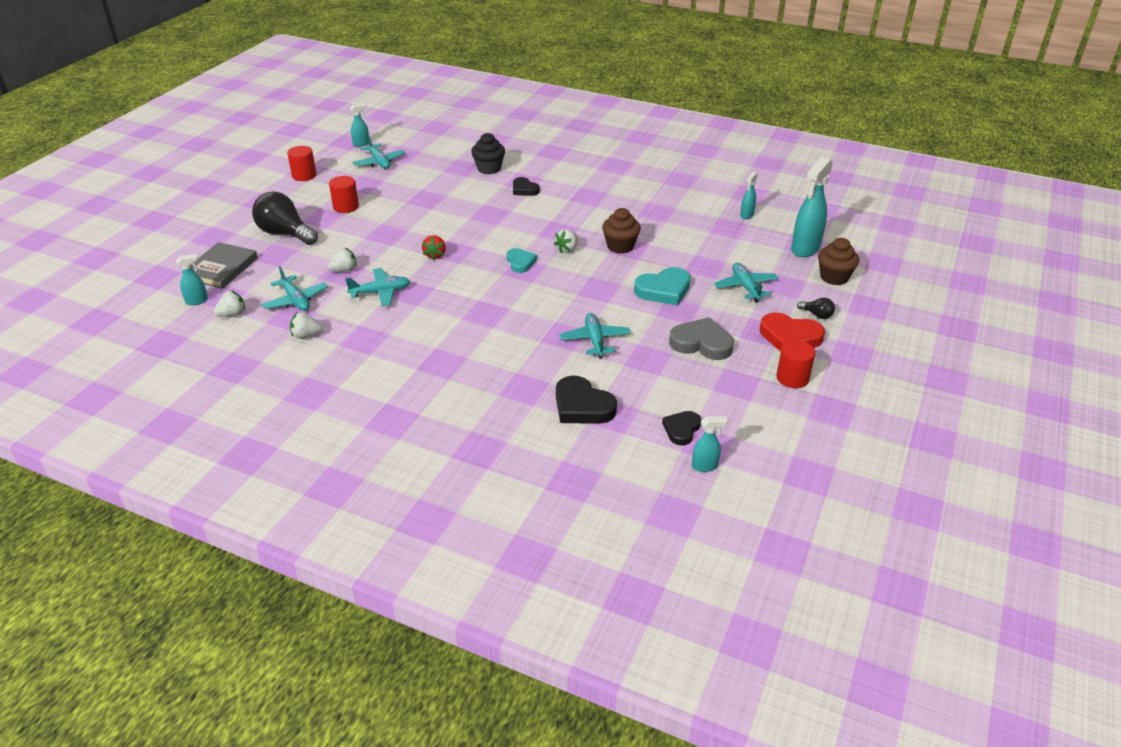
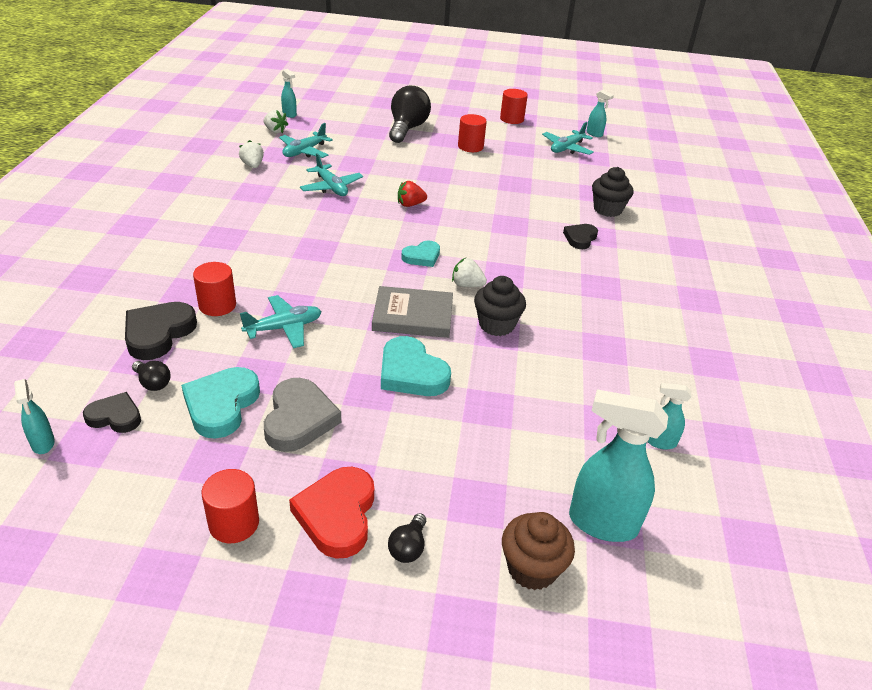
camera: 70 degrees right, 0 degrees up
grey book [182,242,258,289] -> grey book moved to [372,286,453,338]
white strawberry [328,248,357,272] -> none
brown cupcake [602,208,641,254] -> black cupcake [474,276,526,336]
turquoise plane [714,263,778,302] -> none
none -> black light bulb [132,361,171,391]
none -> turquoise heart [181,367,260,439]
none -> red cylinder [193,262,236,316]

